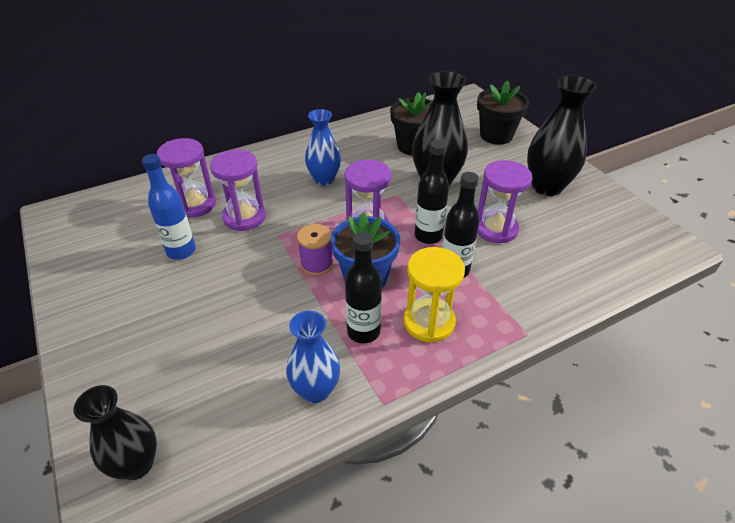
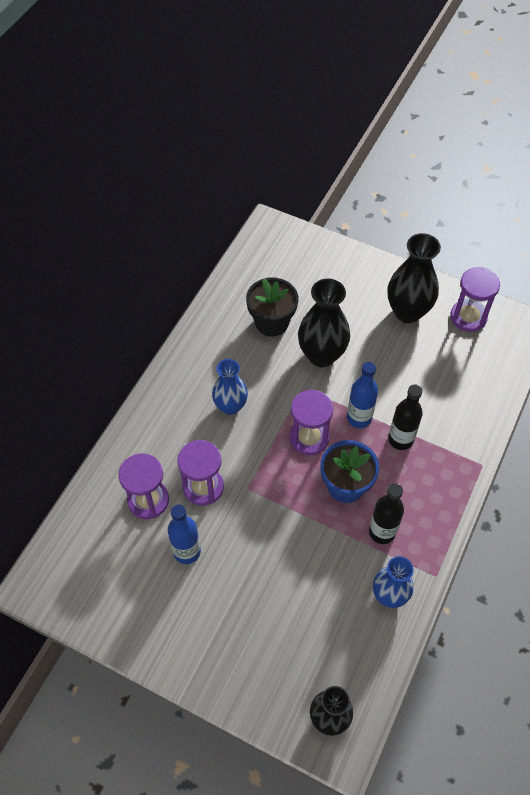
camera: 35 degrees left, 15 degrees up
purple spool [297,224,334,276] -> none
yellow hourglass [403,247,465,343] -> none
black bottle [415,140,449,244] -> blue bottle [347,362,378,428]
black flower pot [477,80,529,145] -> none
purple hourglass [477,160,532,243] -> purple hourglass moved to [450,267,500,332]

